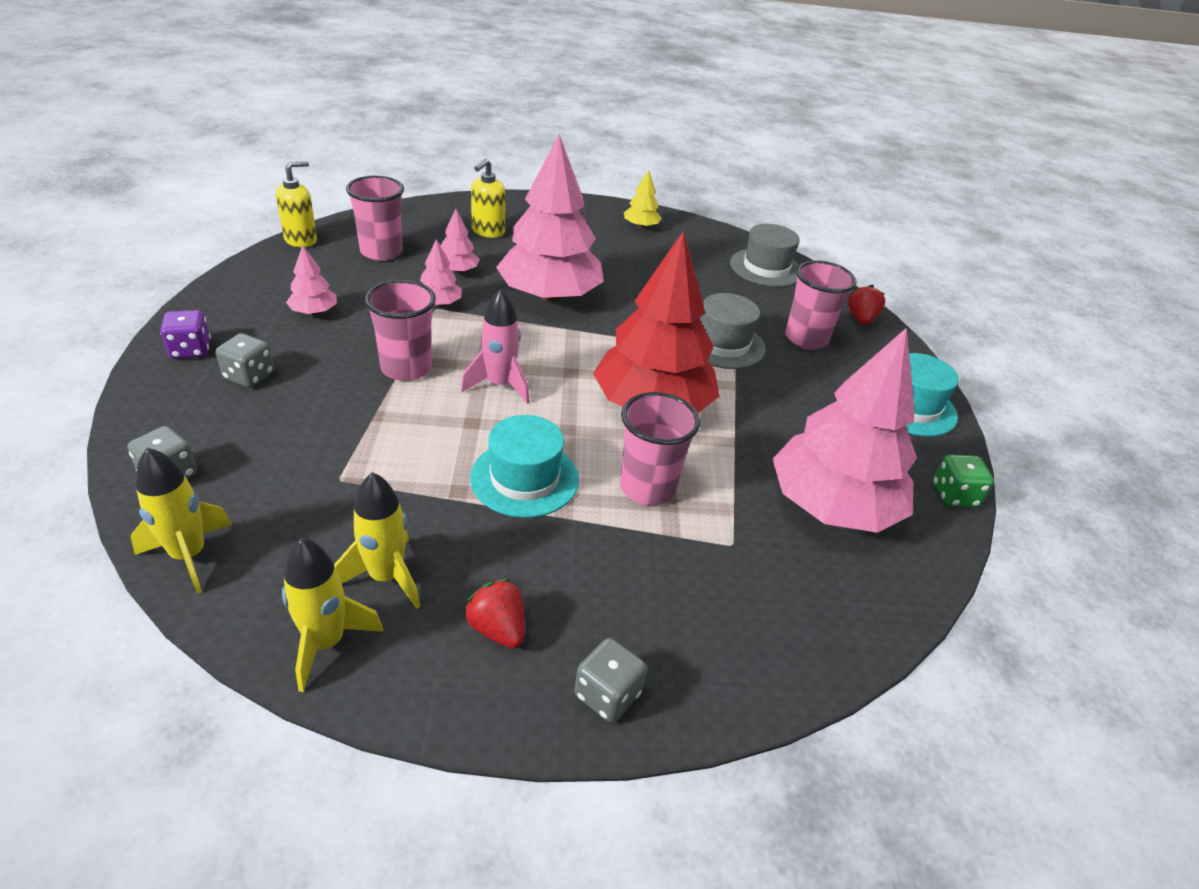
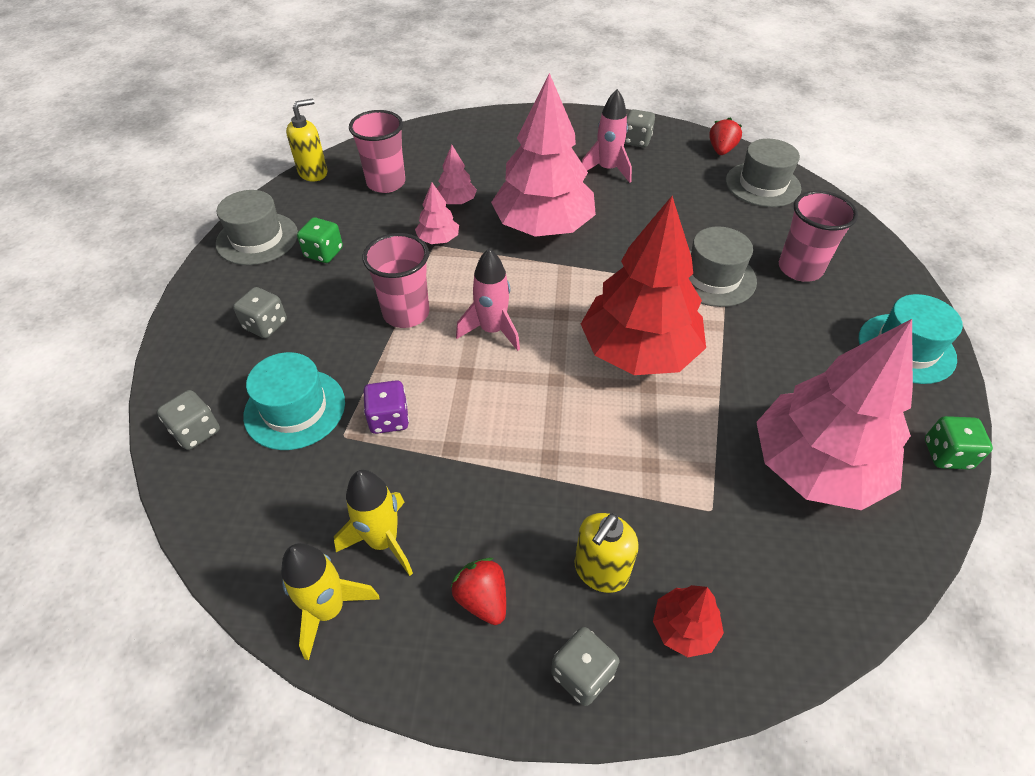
camera: 10 degrees right, 10 degrees up
yellow rocket [130,447,232,594] -> none
purple dice [160,310,211,359] -> purple dice moved to [364,380,409,434]
pink tree [286,245,337,315] -> green dice [297,217,343,263]
turquoise hat [470,415,579,518] -> turquoise hat moved to [243,352,345,450]
yellow soap dispenser [471,159,506,238] -> yellow soap dispenser moved to [574,513,639,593]
pink cup [620,392,700,505] -> none
yellow tree [624,170,662,229] -> grey dice [624,109,655,148]
red strawberry [848,285,885,325] -> red strawberry moved to [709,118,742,155]
none -> grey hat [216,190,298,265]
none -> pink rocket [582,89,632,183]
none -> red tree [653,585,724,657]

